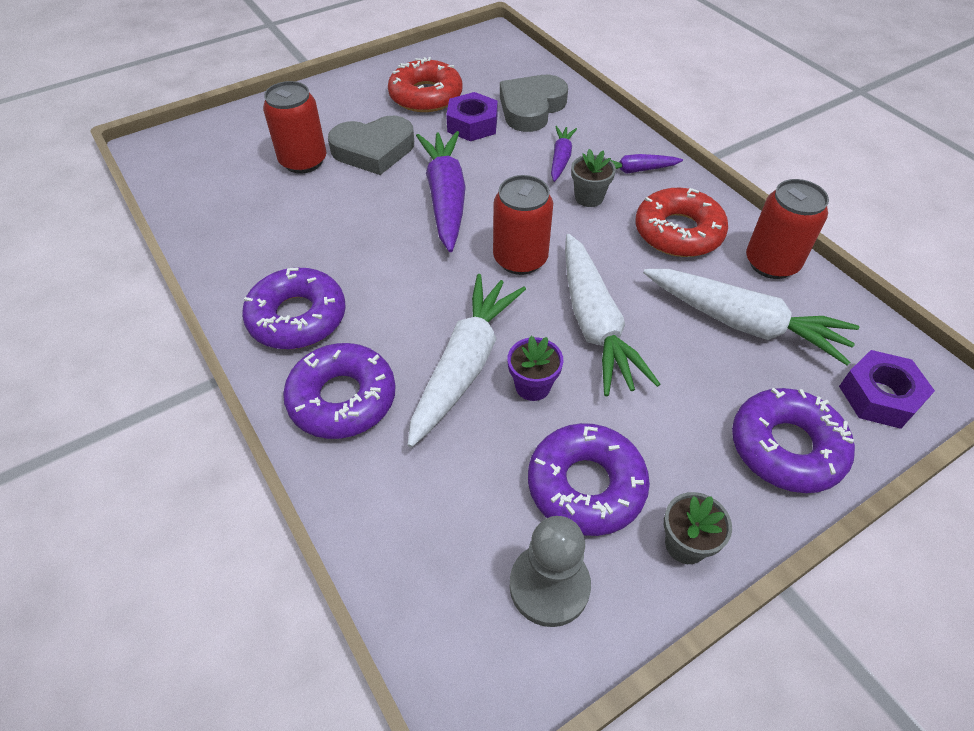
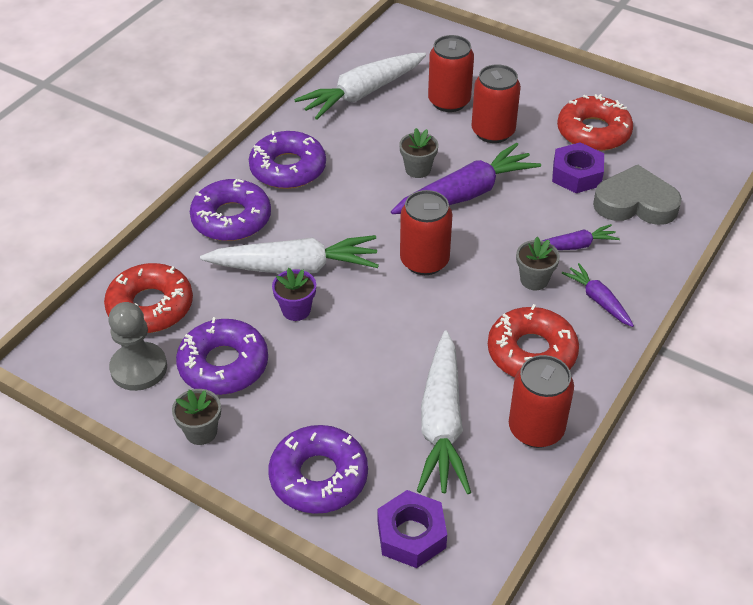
camera: 65 degrees right, 5 degrees down
grey heart [328,116,414,175] -> red can [472,64,521,143]
white carrot [565,234,660,396] -> white carrot moved to [294,53,426,120]
none -> red donut [104,263,193,333]
none -> grey flower pot [399,128,438,178]

